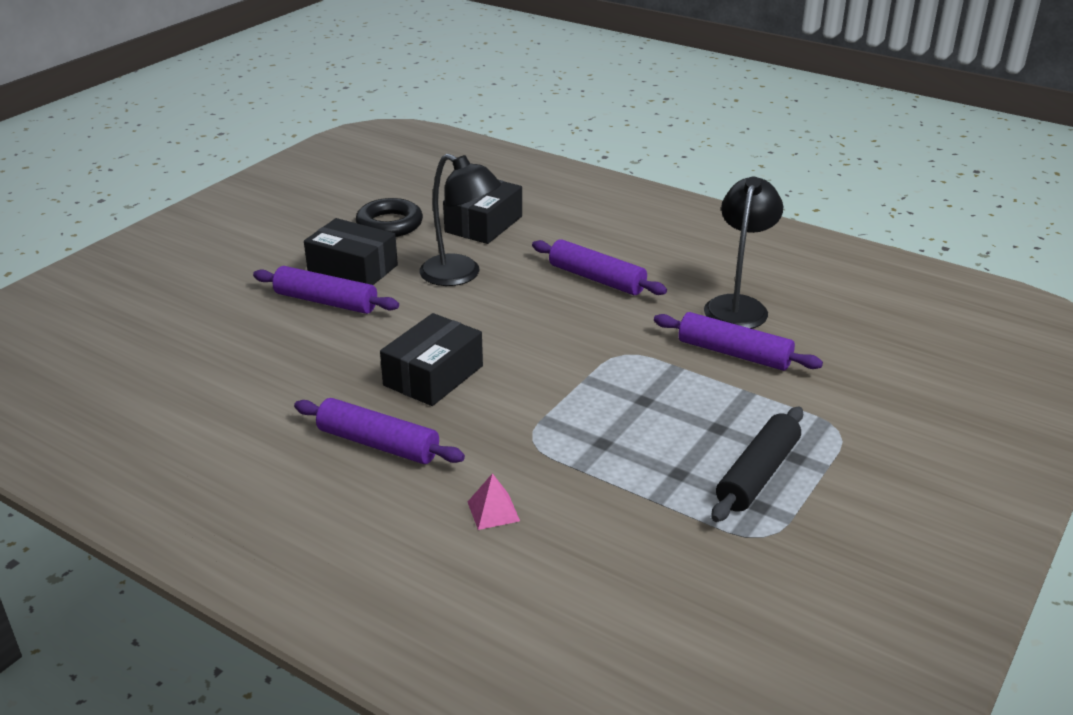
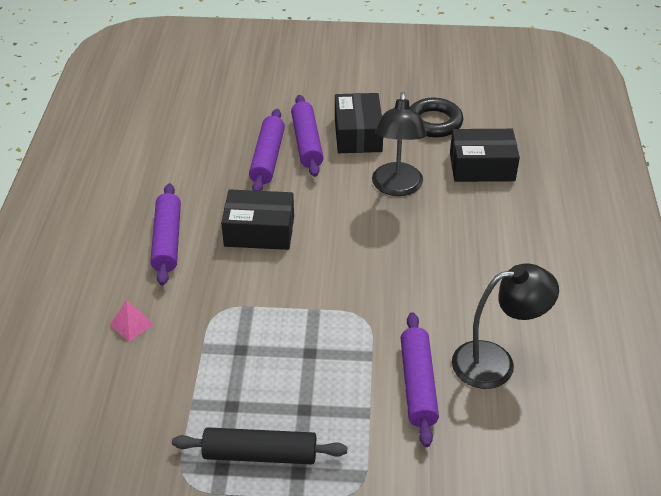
camera: 60 degrees right, 10 degrees up
purple rolling pin [532,239,667,295] -> purple rolling pin moved to [249,109,285,191]

